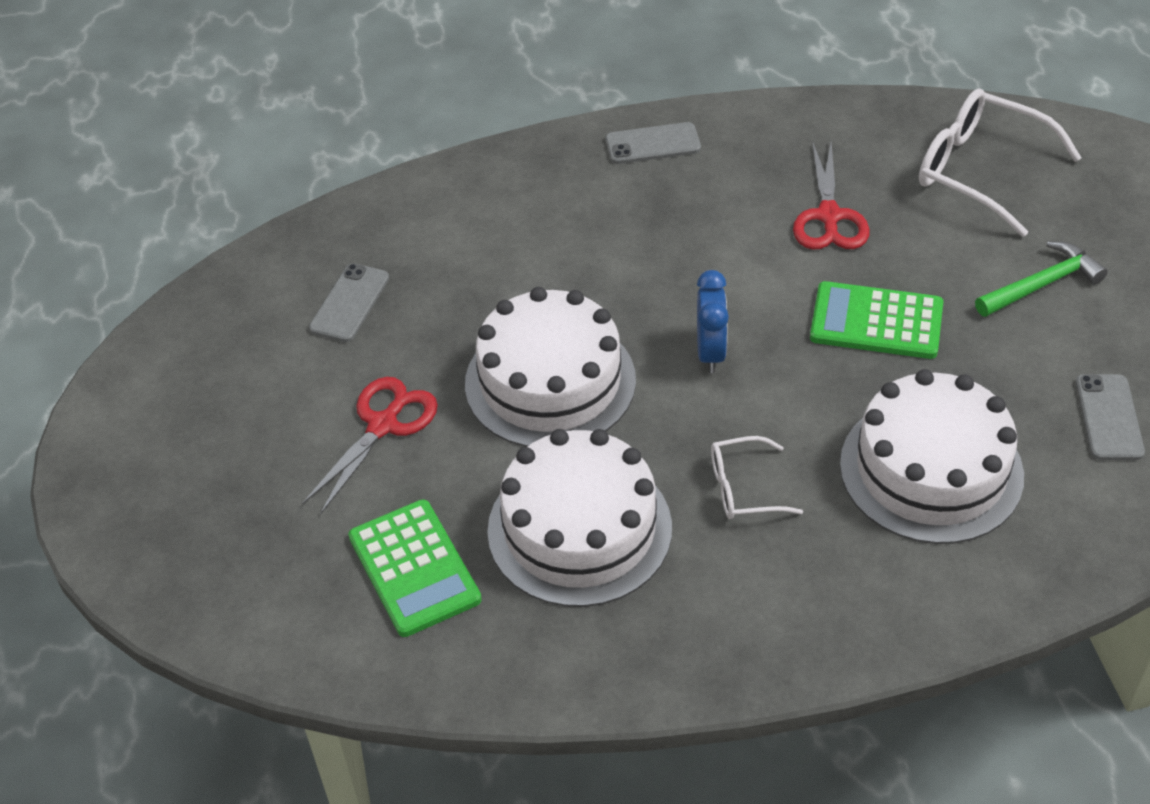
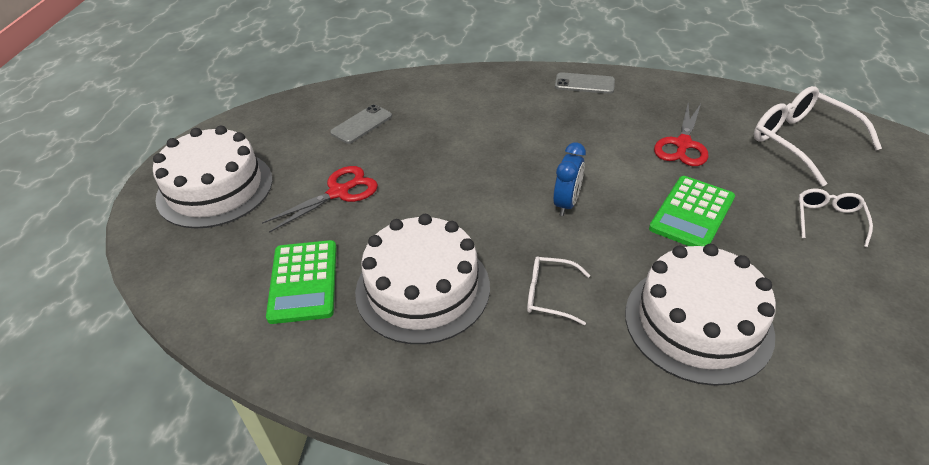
camera: 20 degrees right, 5 degrees down
white cake [465,287,636,447] -> white cake moved to [153,126,273,229]
green calculator [810,281,943,359] -> green calculator turned 90 degrees counterclockwise [649,176,735,246]
green hammer [975,241,1108,317] -> white glasses [798,189,873,247]
grey phone [1076,374,1145,460] -> none

